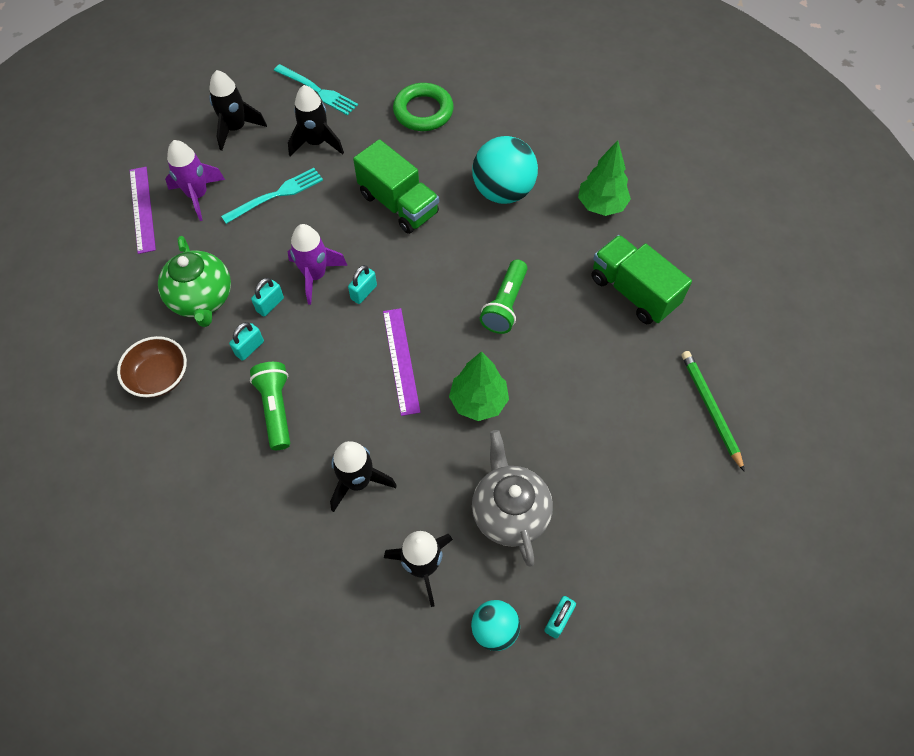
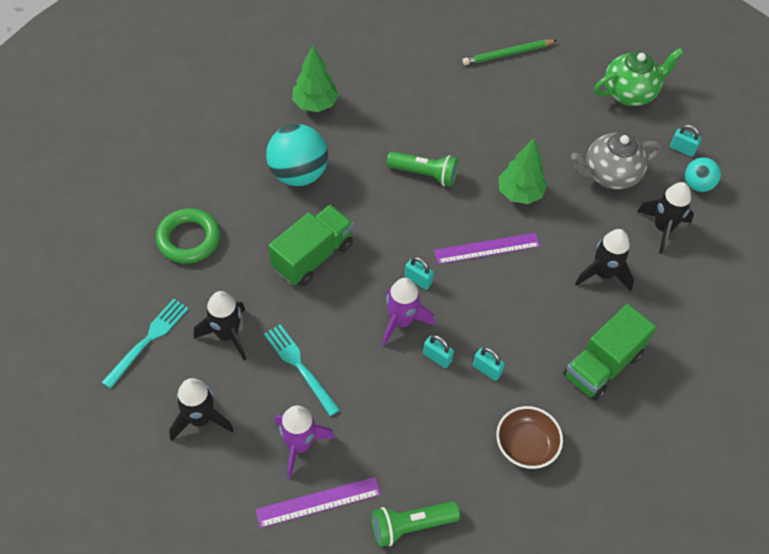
camera: 95 degrees left, 5 degrees down
green teapot [158,236,231,327] -> green teapot moved to [594,48,684,106]
green flashlight [250,362,290,450] -> green flashlight moved to [371,501,460,547]
green truck [592,235,692,324] -> green truck moved to [563,304,656,401]

